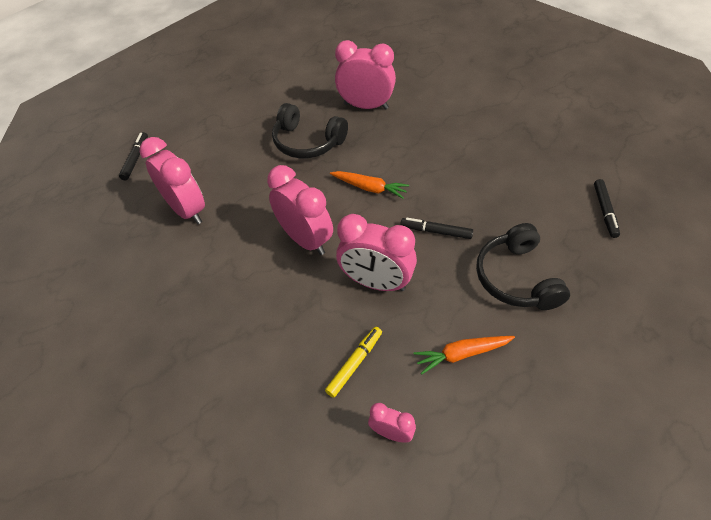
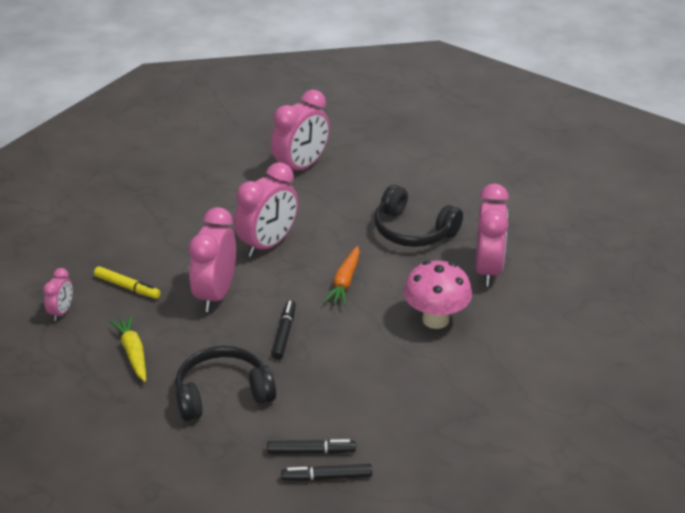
camera: 80 degrees right, 15 degrees down
black marker [119,132,148,181] -> black marker moved to [267,439,356,454]
black headphones [272,103,348,158] -> black headphones turned 75 degrees counterclockwise [374,185,463,247]
orange carrot [413,336,515,374] -> yellow carrot [110,315,146,382]
none -> pink mushroom [403,261,472,329]

